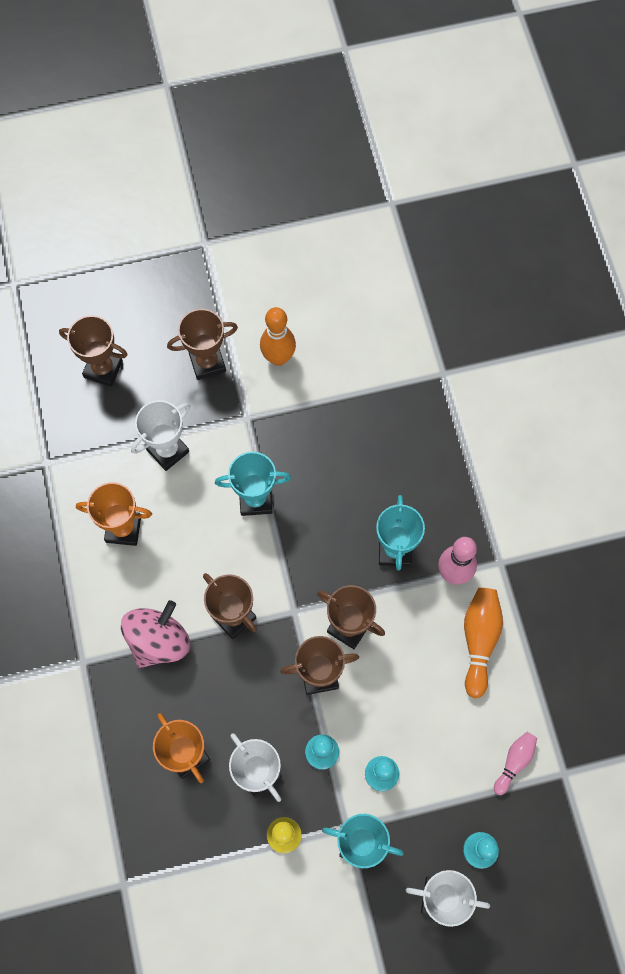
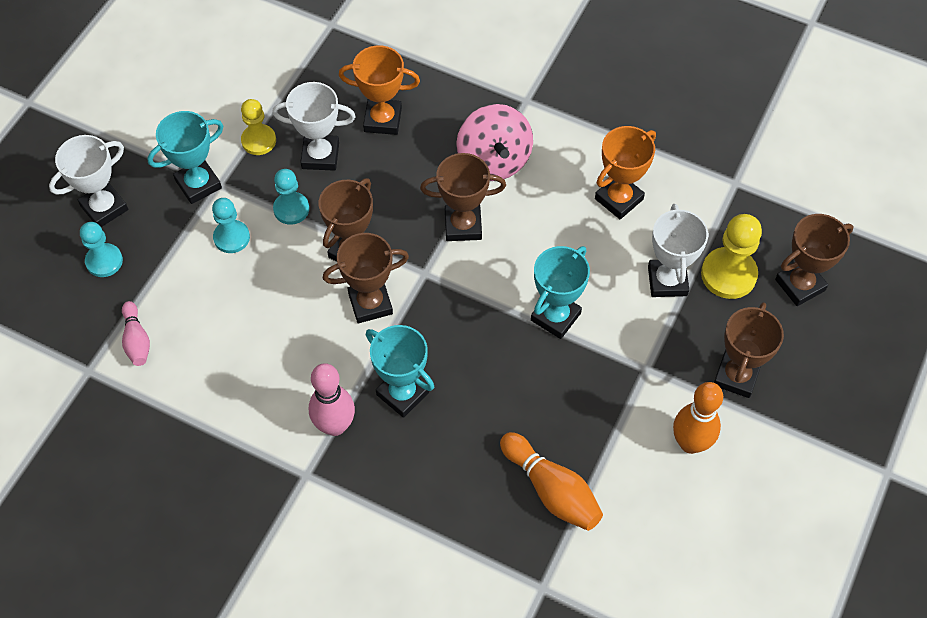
camera: 130 degrees right, 10 degrees down
orange bowling pin [464,588,503,698] -> orange bowling pin moved to [500,432,603,531]
none -> yellow pawn [701,214,762,299]

